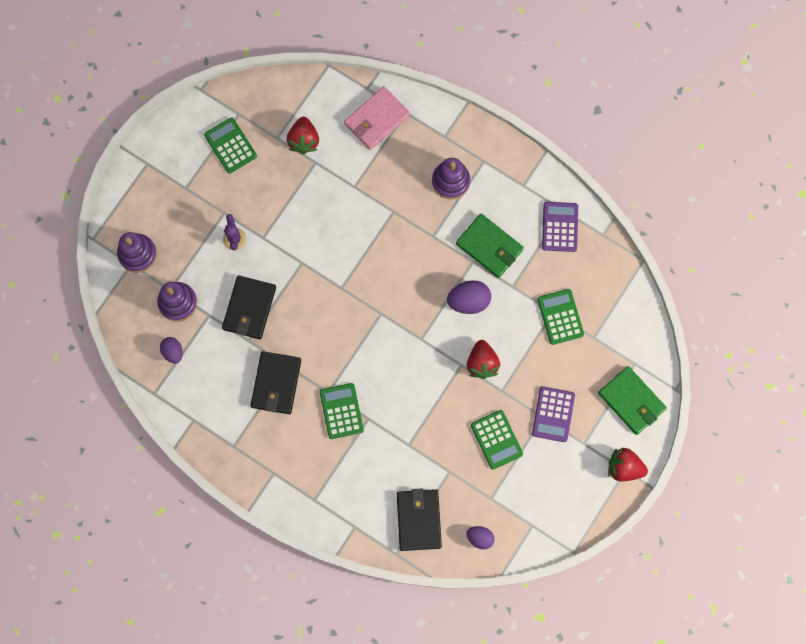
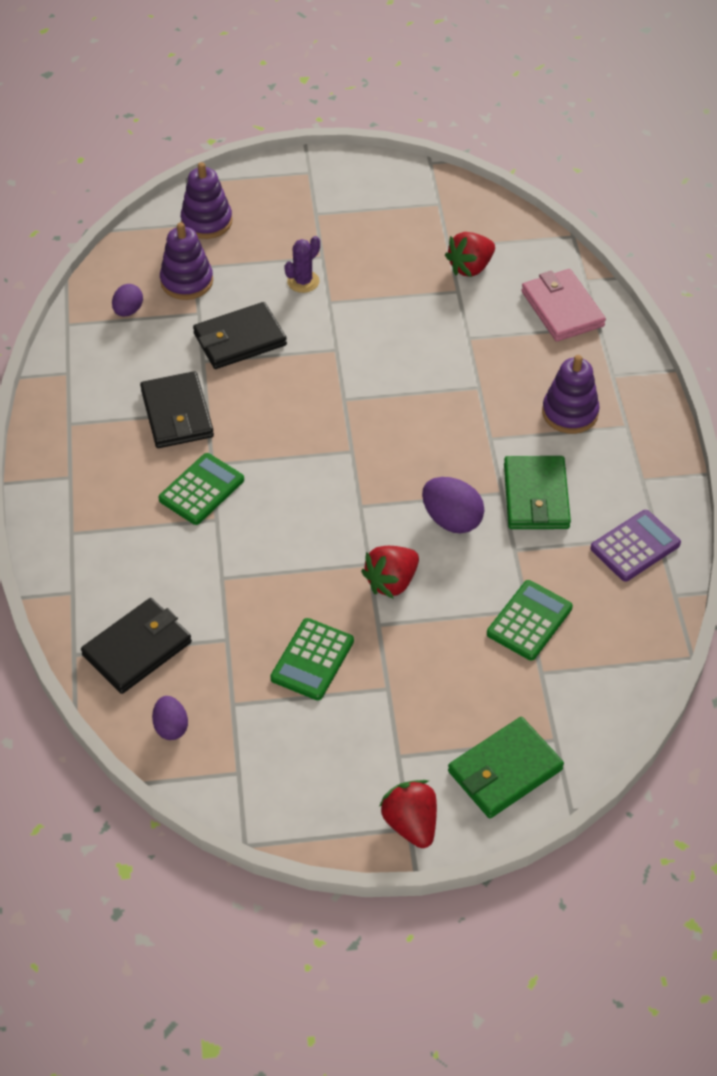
camera: 50 degrees right, 25 degrees down
green calculator [204,117,257,173] -> none
black wallet [251,351,301,414] -> black wallet turned 75 degrees counterclockwise [140,371,214,448]
pink wallet [344,86,410,150] -> pink wallet turned 60 degrees clockwise [521,269,606,342]
purple calculator [532,386,575,442] -> none
green wallet [598,366,667,435] -> green wallet turned 45 degrees clockwise [448,717,564,818]

